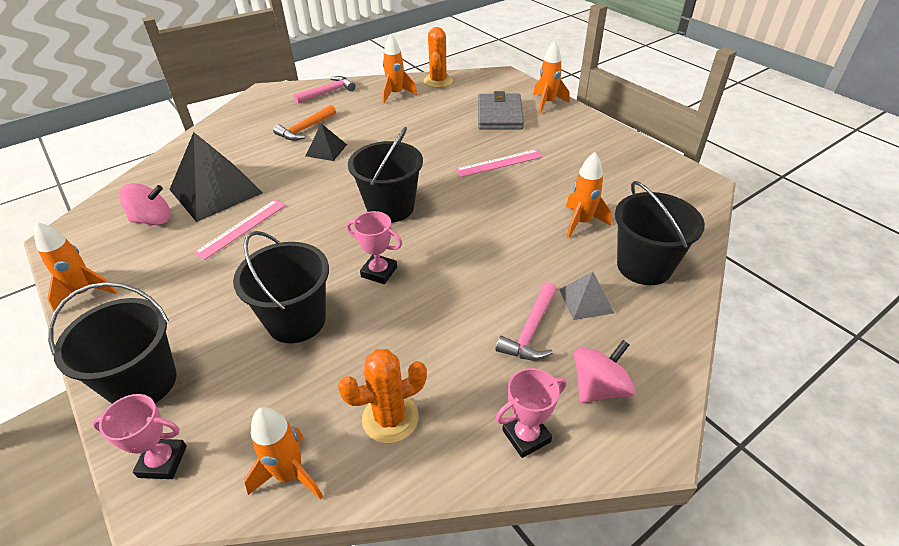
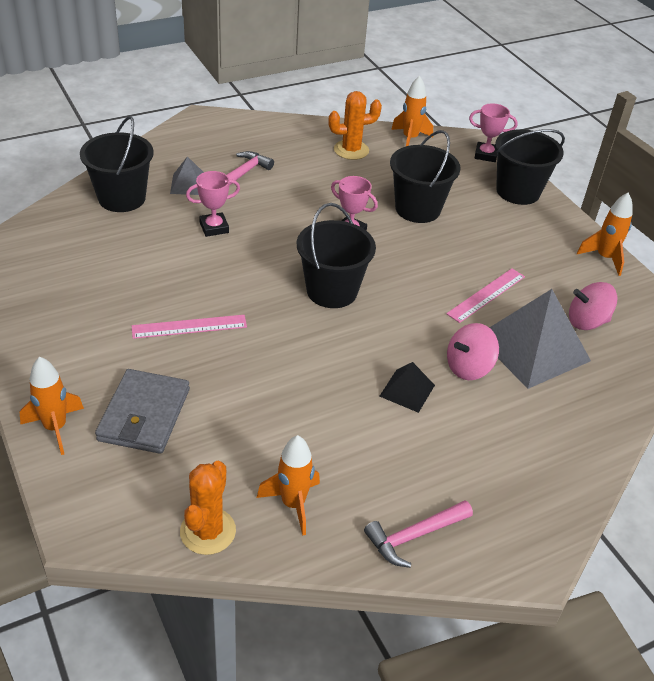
camera: 175 degrees left, 0 degrees up
black pyramid [169,132,263,222] -> grey pyramid [489,289,591,389]
orange hammer [273,105,336,141] -> none
pink trophy [496,368,566,458] -> pink trophy moved to [186,171,240,237]
orange rocket [566,152,612,239] -> none
pink spinning top [574,340,635,403] -> pink spinning top moved to [447,323,499,380]

